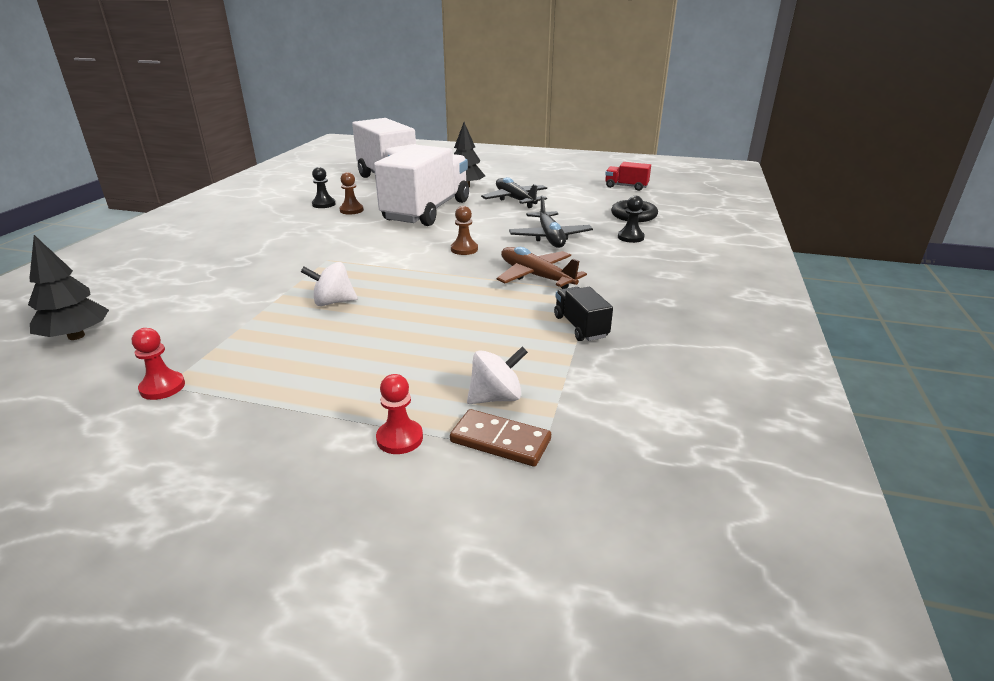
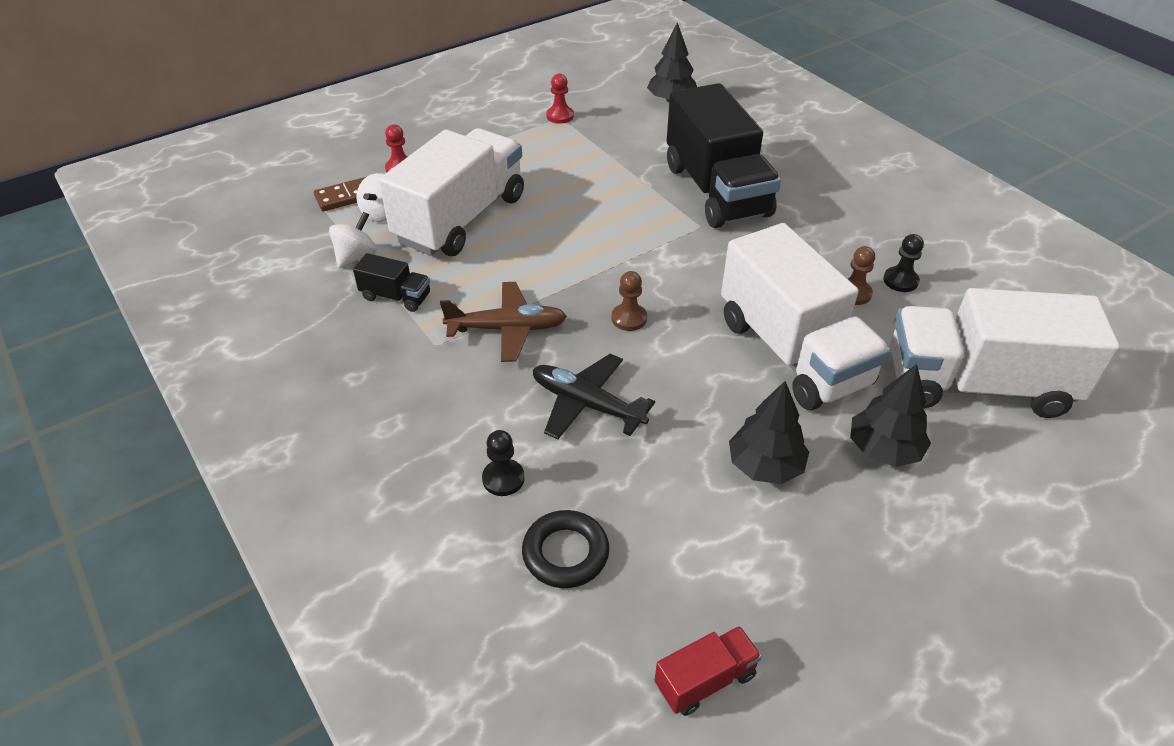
camera: 130 degrees right, 15 degrees up
white spinning top [301,262,358,306] -> white spinning top moved to [329,212,377,269]
black plane [481,177,547,208] -> black tree [729,381,809,484]
none -> white truck [379,128,524,256]
none -> black truck [667,83,781,228]

